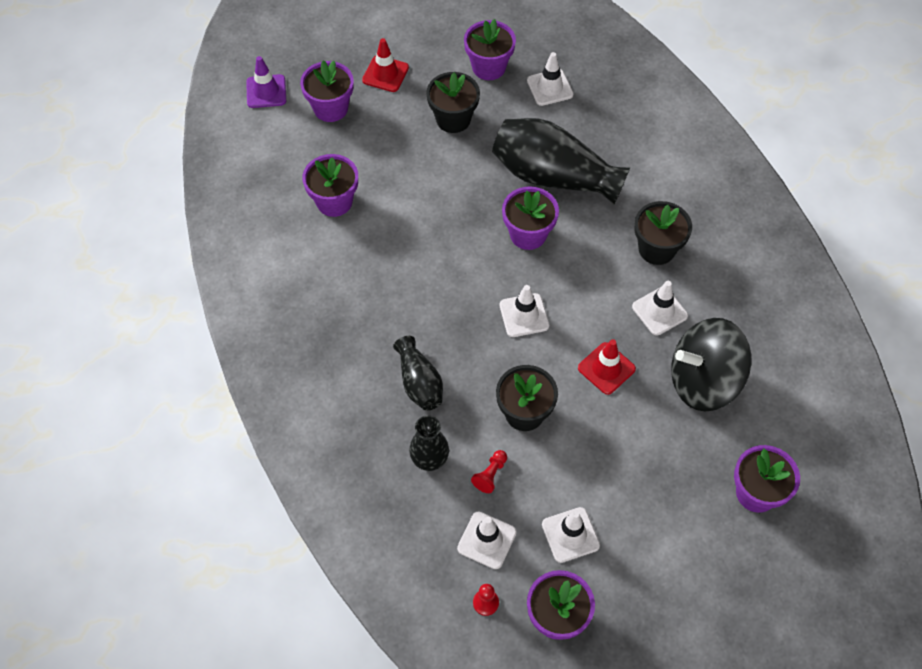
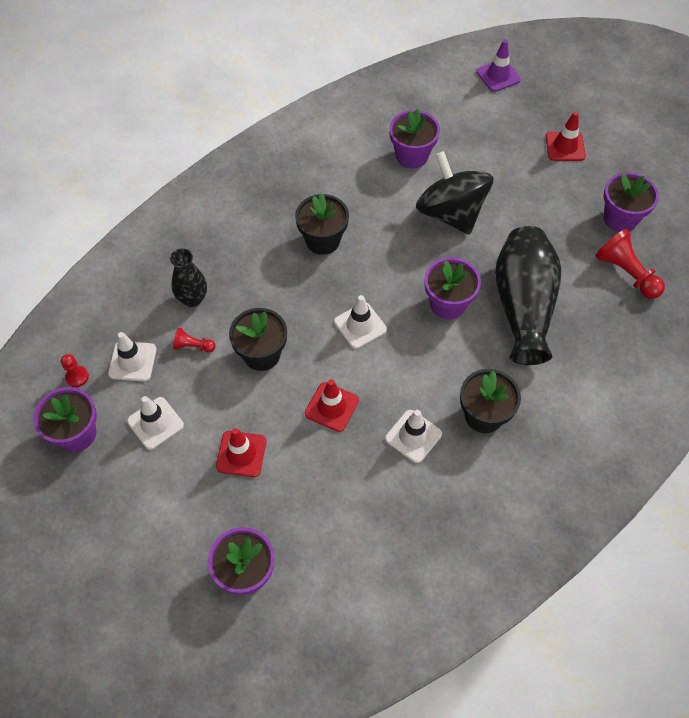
camera: 70 degrees right, 0 degrees up
purple flower pot [300,60,354,122] -> none
black vase [393,336,443,411] -> none
black flower pot [427,72,480,133] -> black flower pot moved to [295,193,349,255]
white traffic cone [527,52,573,106] -> red pawn [595,229,665,299]
black spinning top [671,318,751,412] -> black spinning top moved to [416,151,493,235]
none -> red traffic cone [216,428,266,477]

